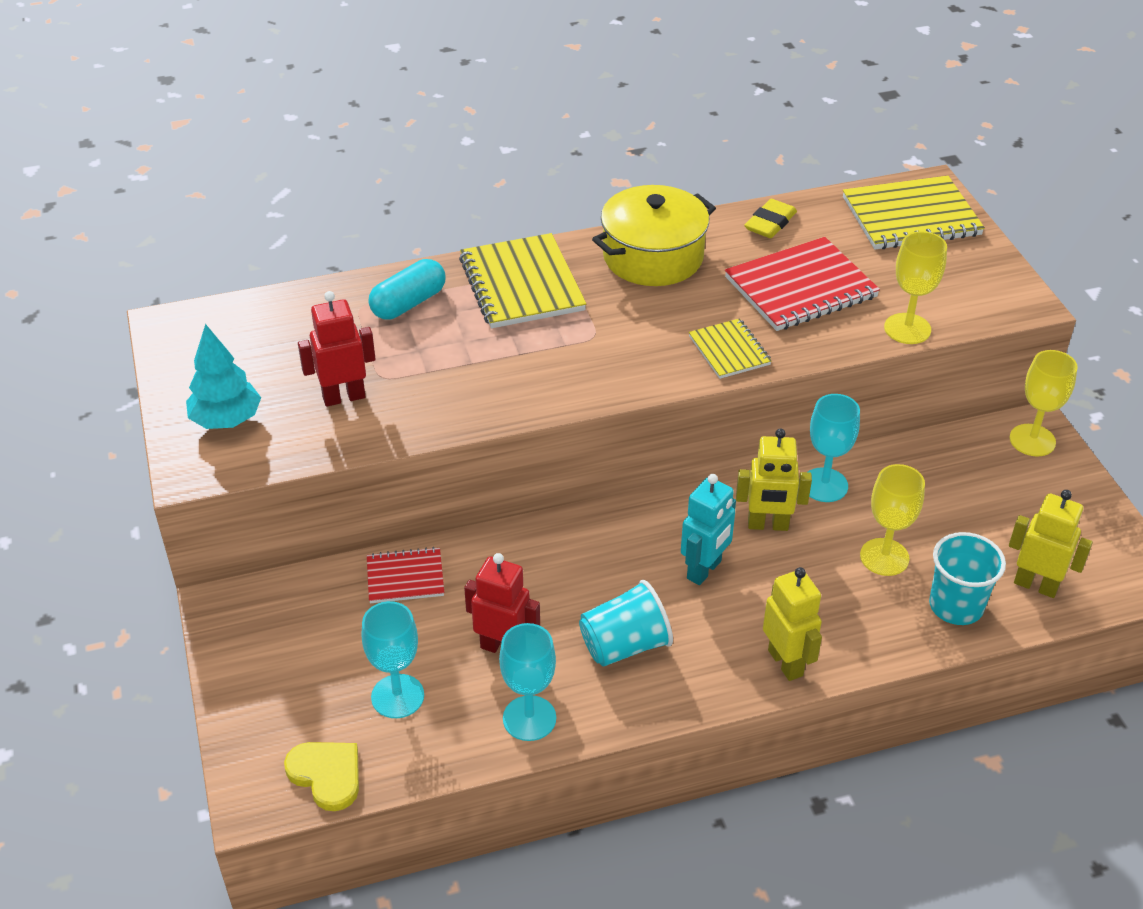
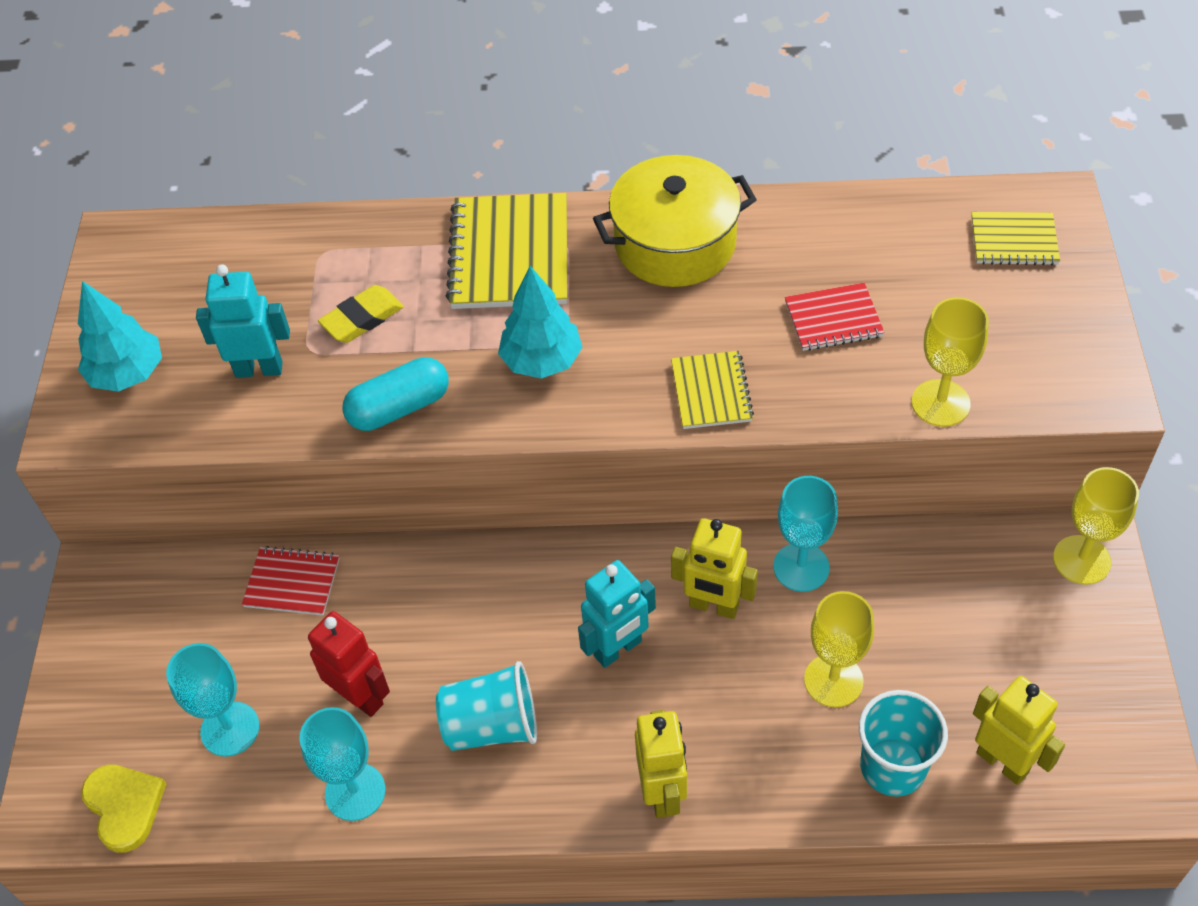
camera: 20 degrees right, 10 degrees up
red robot [298,291,376,407] -> turquoise robot [196,265,290,378]
turquoise capsule [369,259,446,319] -> turquoise capsule moved to [343,357,449,431]
red notebook [725,237,880,331] -> red notebook [785,283,884,351], size x0.56
yellow eraser [744,199,797,238] -> yellow eraser moved to [318,285,404,343]
yellow notebook [843,176,985,249] -> yellow notebook [971,212,1060,265], size x0.56
none -> turquoise tree [498,266,583,379]

